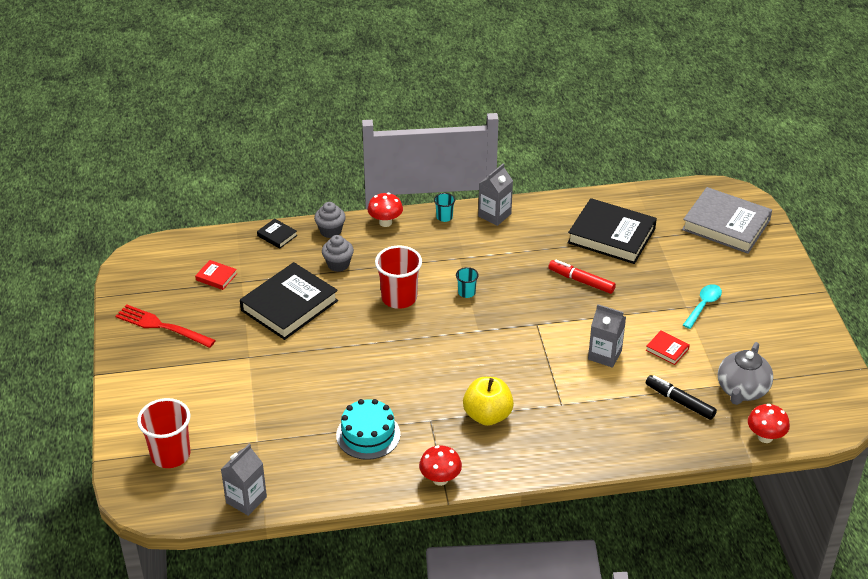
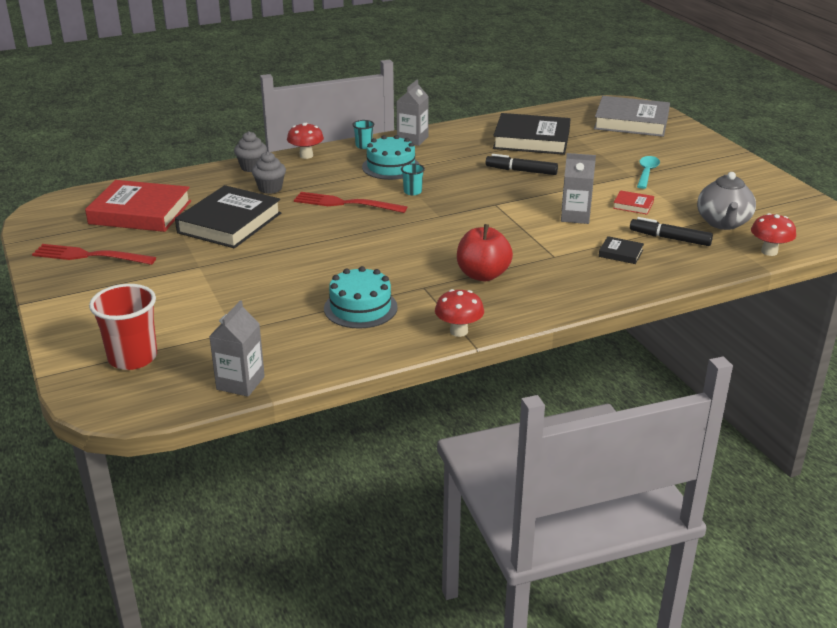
camera: 15 degrees left, 10 degrees down
red book [195,260,237,290] -> red book [85,180,191,232], size x2.31
black book [257,218,297,249] -> black book moved to [599,236,644,264]
red cup [375,245,422,309] -> red fork [294,192,407,213]
yellow apple [463,377,514,426] -> red apple [457,224,513,281]
red marker [548,260,616,294] -> black marker [486,154,558,175]
none -> turquoise cake [362,135,419,180]

